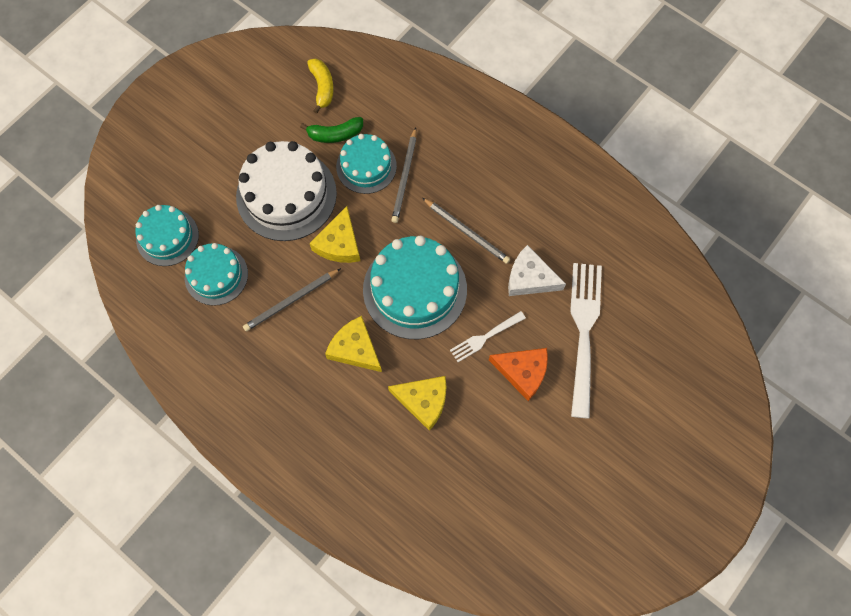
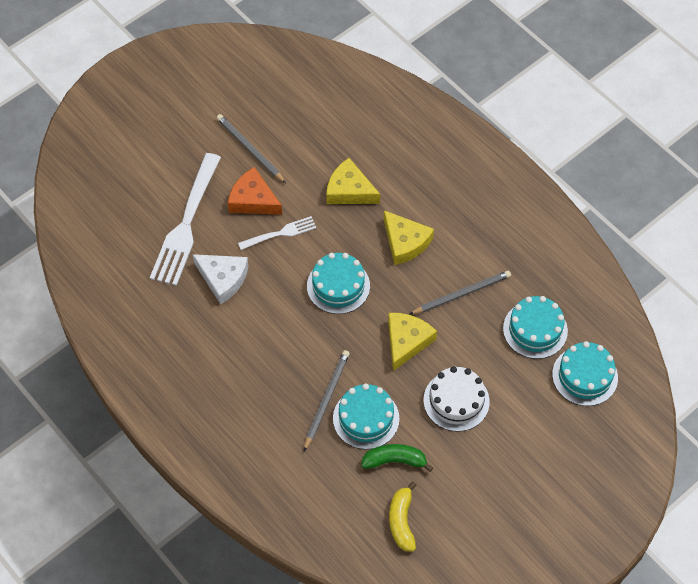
camera: 170 degrees left, 10 degrees down
white cake [236,141,337,241] -> white cake [423,366,490,432], size x0.61
turquoise cake [363,236,467,339] -> turquoise cake [307,253,370,314], size x0.61
grey pencil [422,198,510,264] -> grey pencil moved to [217,114,286,183]

